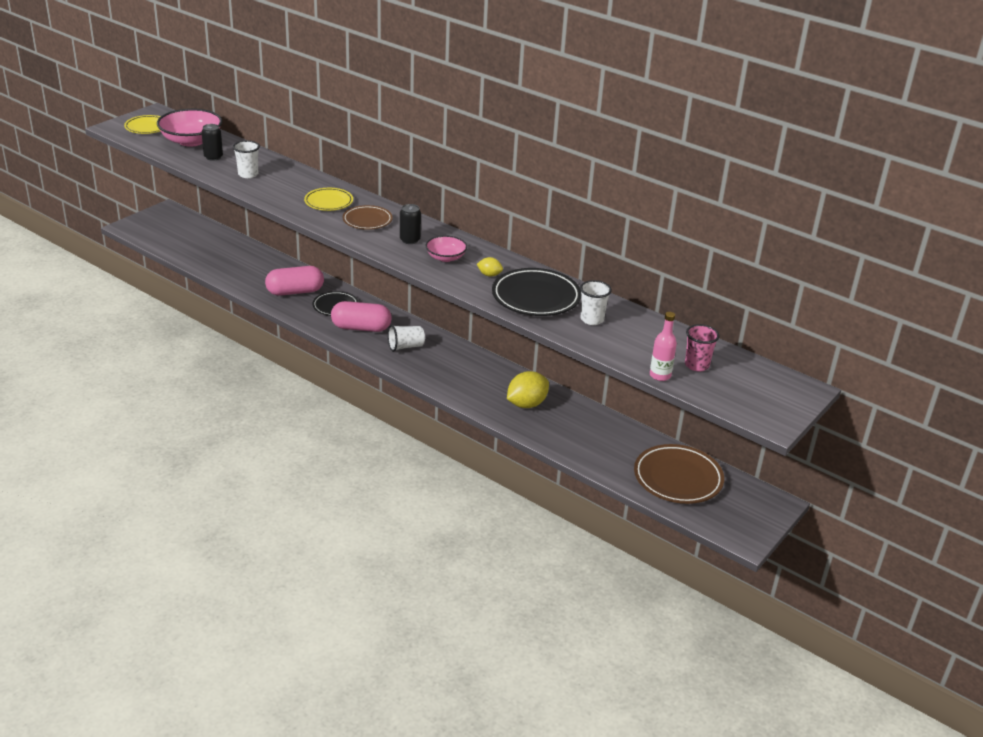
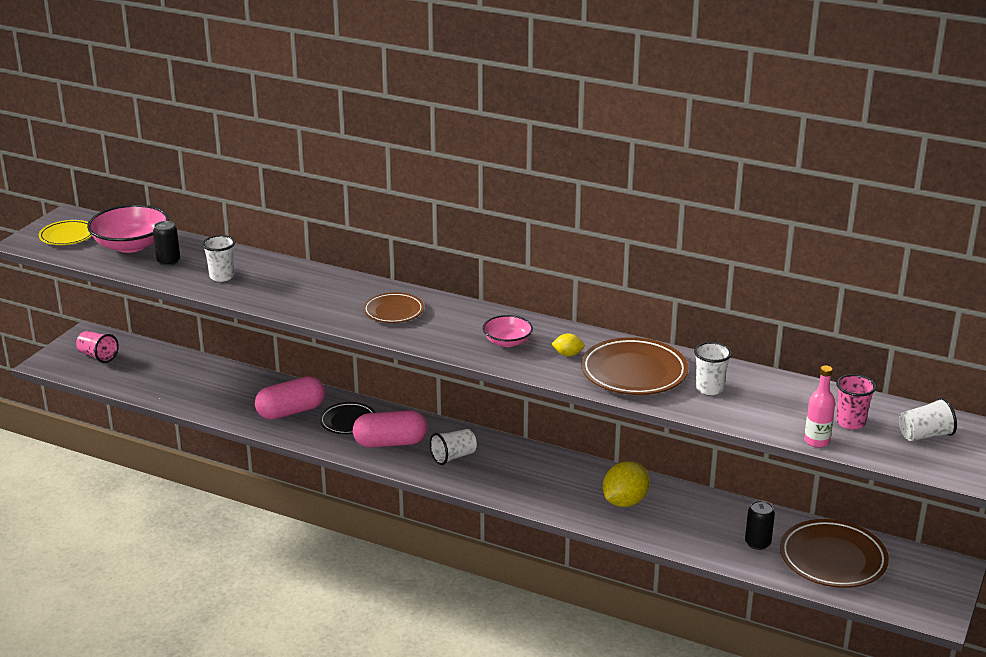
camera: 10 degrees left, 5 degrees down
yellow plate [304,188,353,211] -> none
black can [400,204,421,244] -> black can moved to [745,500,775,550]
black plate [492,268,581,316] -> brown plate [581,337,689,395]
none -> pink cup [76,331,119,363]
none -> white cup [899,398,957,441]

